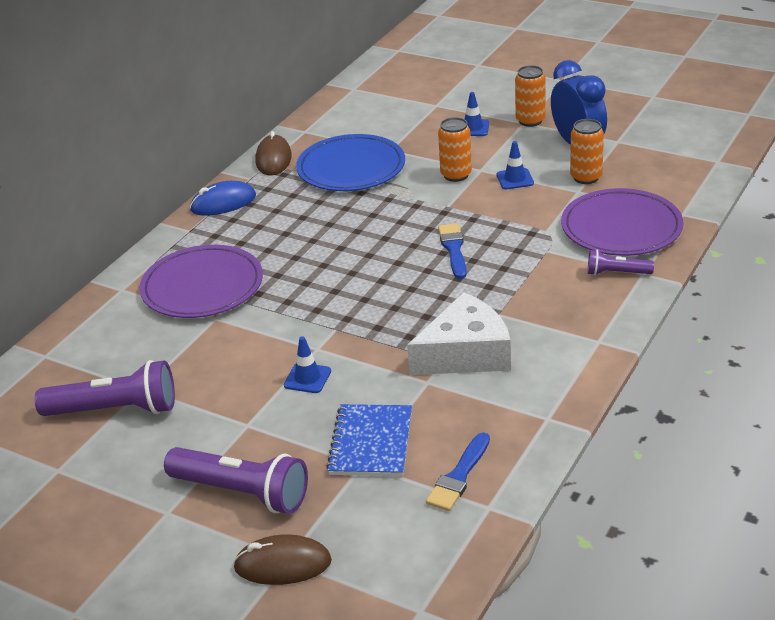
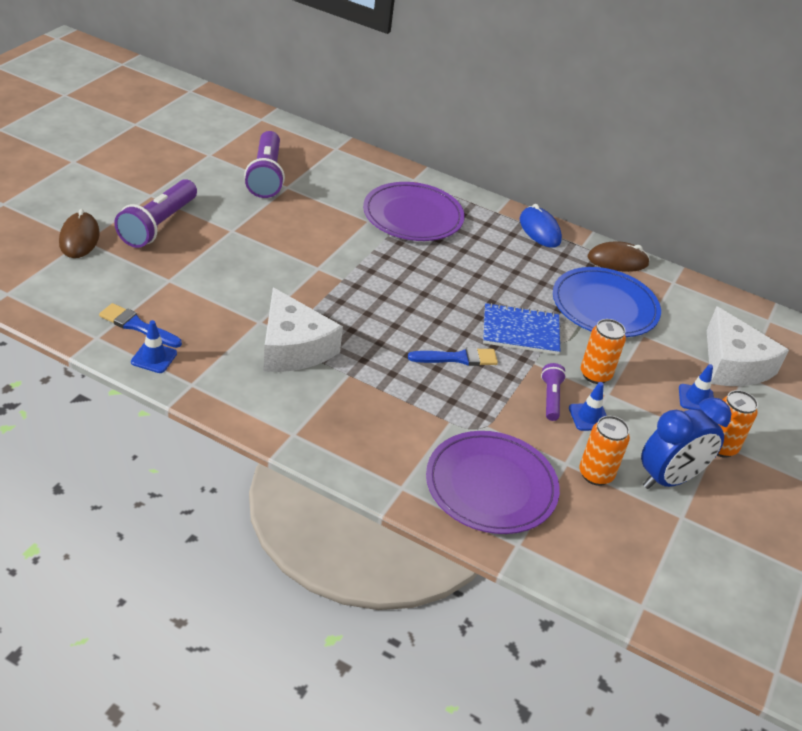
camera: 80 degrees right, 5 degrees up
blue traffic cone [284,336,331,393] -> blue traffic cone moved to [131,320,177,373]
blue notebook [326,404,412,476] -> blue notebook moved to [483,303,560,355]
purple flashlight [588,250,654,275] -> purple flashlight moved to [541,363,566,421]
none -> white cheese [707,306,789,386]

